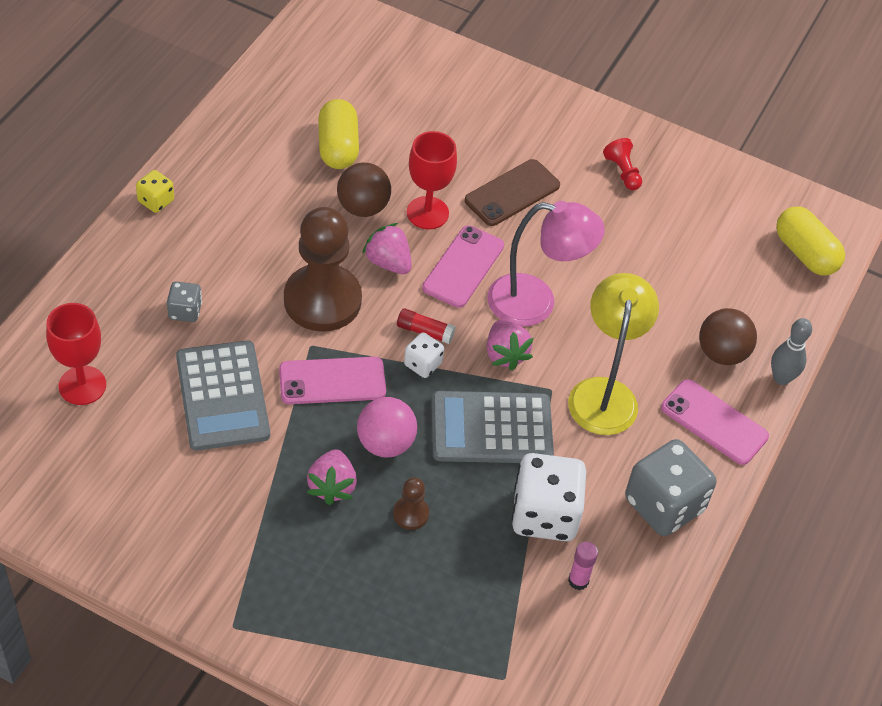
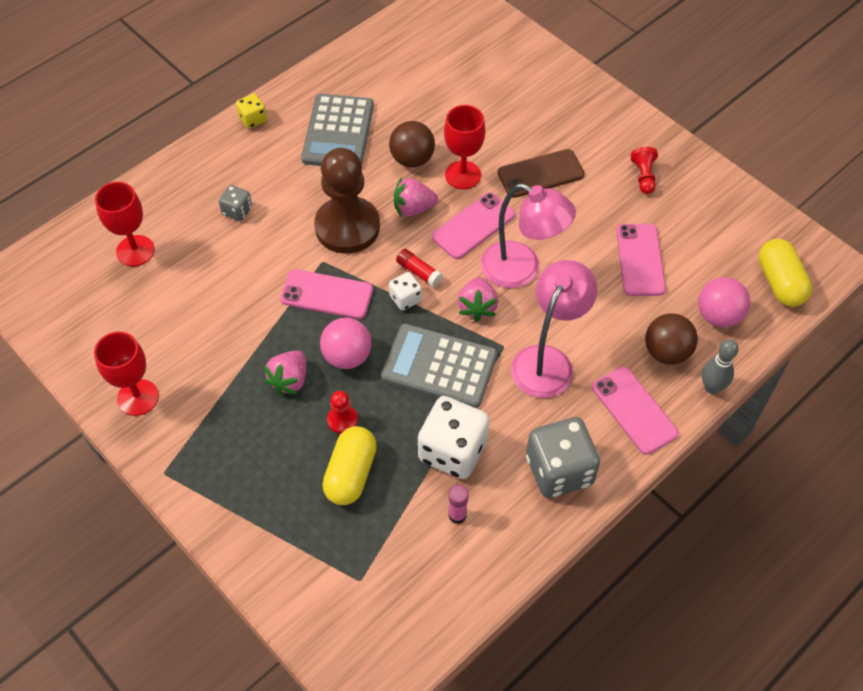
camera: 25 degrees right, 5 degrees up
grey calculator [176,340,270,451] -> grey calculator moved to [301,94,374,166]
yellow capsule [318,99,359,169] -> yellow capsule moved to [322,426,377,505]
pink strawberry [362,223,412,274] -> pink strawberry turned 75 degrees counterclockwise [394,178,438,217]
brown pawn [393,477,429,530] -> red pawn [327,391,358,434]
yellow lamp [568,273,659,435] -> pink lamp [511,260,598,398]
none -> red goblet [94,332,159,416]
none -> pink phone [616,224,666,296]
none -> pink ball [698,277,750,328]

